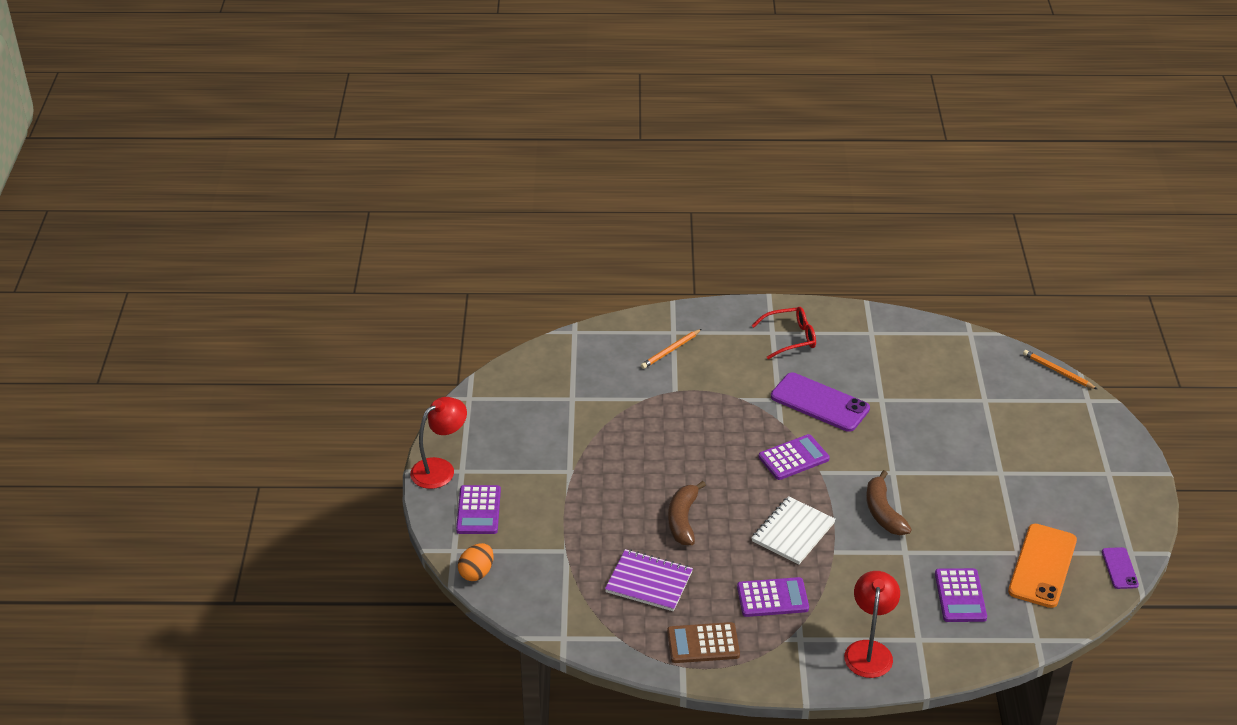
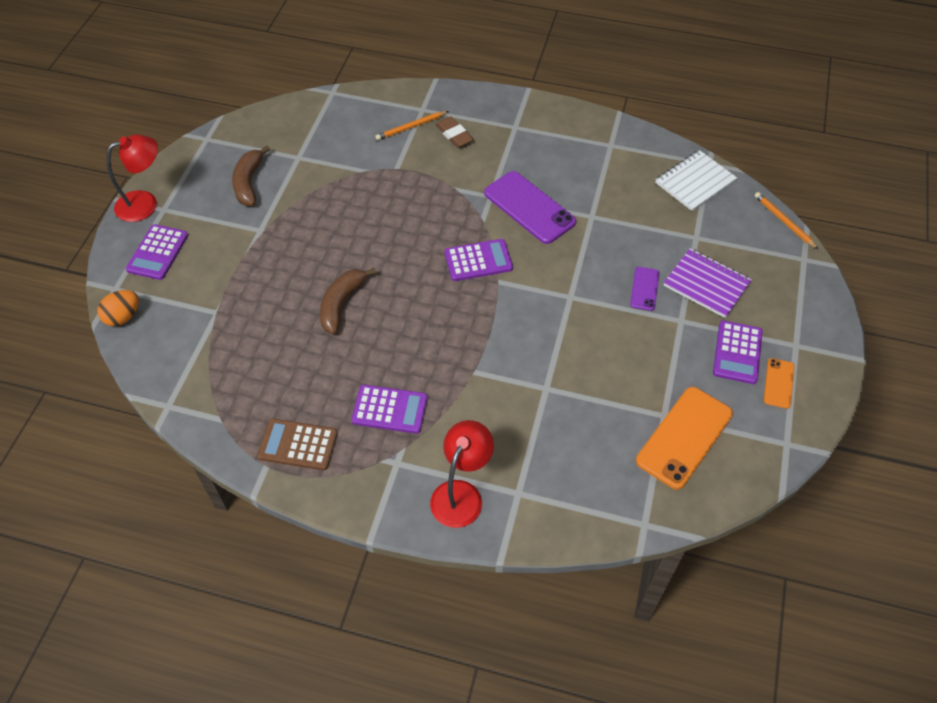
camera: 15 degrees right, 15 degrees up
purple notebook [605,549,693,611] -> purple notebook moved to [663,248,752,318]
red glasses [751,307,816,359] -> none
white notebook [752,496,836,564] -> white notebook moved to [655,150,737,211]
brown banana [866,470,912,535] -> brown banana moved to [232,146,270,206]
purple calculator [935,568,987,622] -> purple calculator moved to [713,320,763,384]
purple phone [1102,547,1139,589] -> purple phone moved to [630,267,659,311]
none -> brown eraser [435,116,474,148]
none -> orange phone [764,358,794,409]

